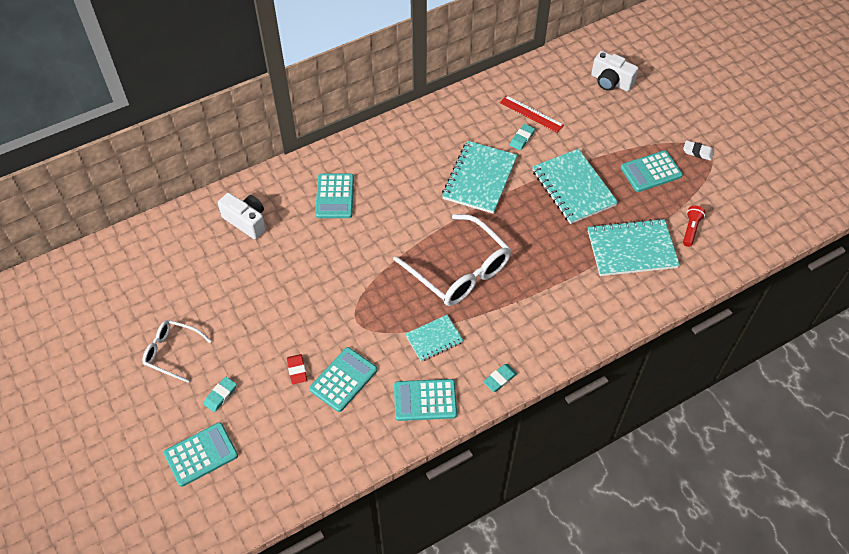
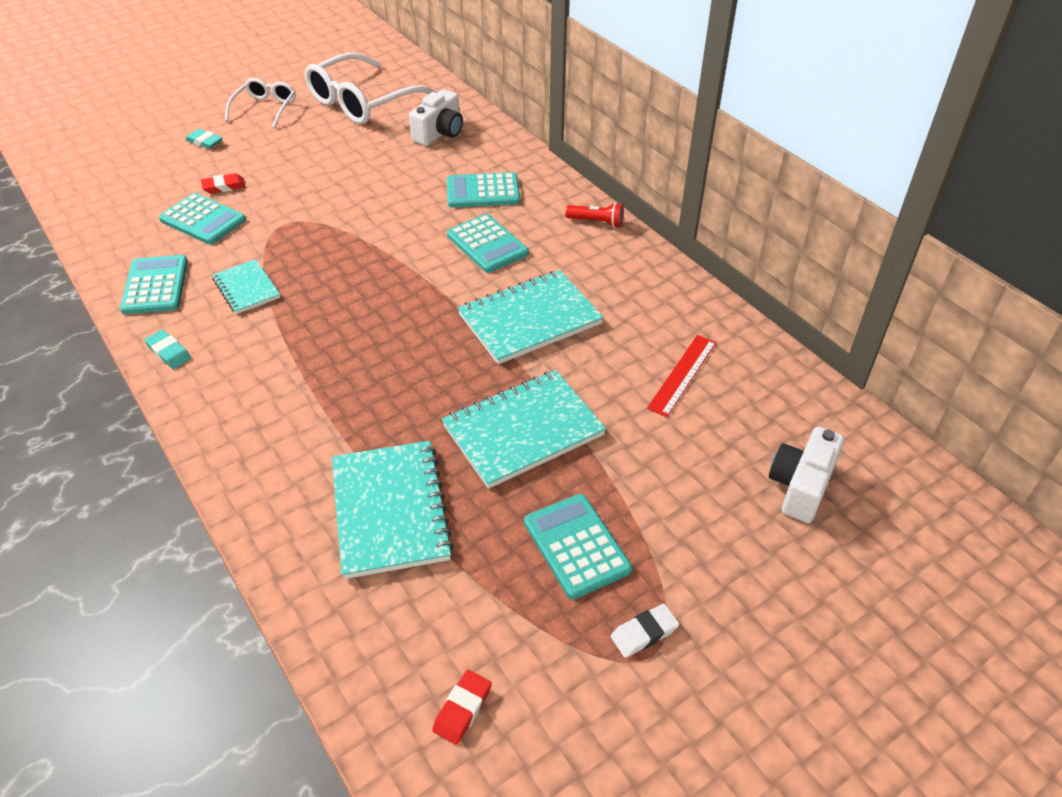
camera: 85 degrees right, 10 degrees down
turquoise calculator [164,422,238,487] -> turquoise calculator moved to [447,214,529,273]
white glasses [393,214,511,306] -> white glasses moved to [305,52,437,124]
turquoise notebook [442,141,518,214] -> turquoise notebook turned 45 degrees counterclockwise [458,270,604,364]
turquoise eraser [510,124,535,150] -> none
white eraser [683,140,714,161] -> white eraser turned 45 degrees clockwise [611,603,679,658]
red flashlight [683,206,705,247] -> red flashlight moved to [565,203,624,228]
none -> red eraser [432,670,492,745]

